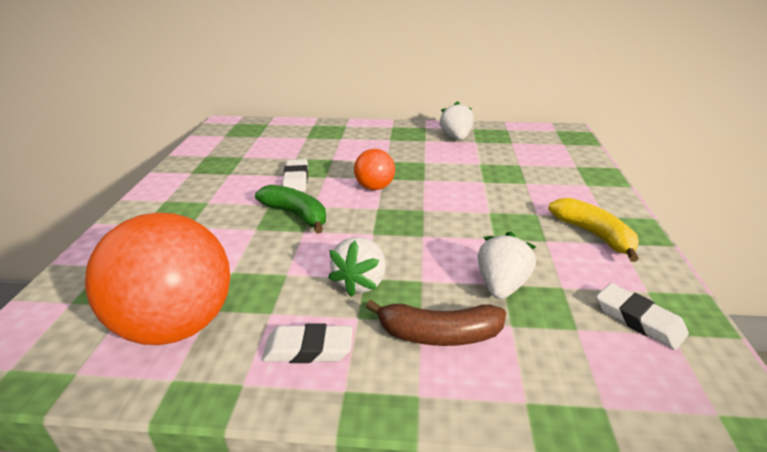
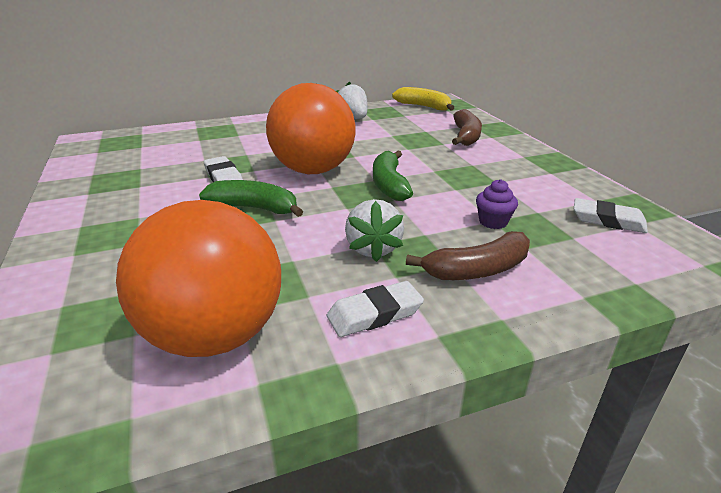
camera: 25 degrees left, 0 degrees up
orange ball [354,149,395,190] -> orange ball [266,83,356,174], size x2.02
white strawberry [477,232,536,299] -> purple cupcake [476,179,518,229]
yellow banana [548,198,639,262] -> yellow banana moved to [392,87,455,111]
none -> green banana [373,151,413,201]
none -> brown banana [452,109,482,146]

